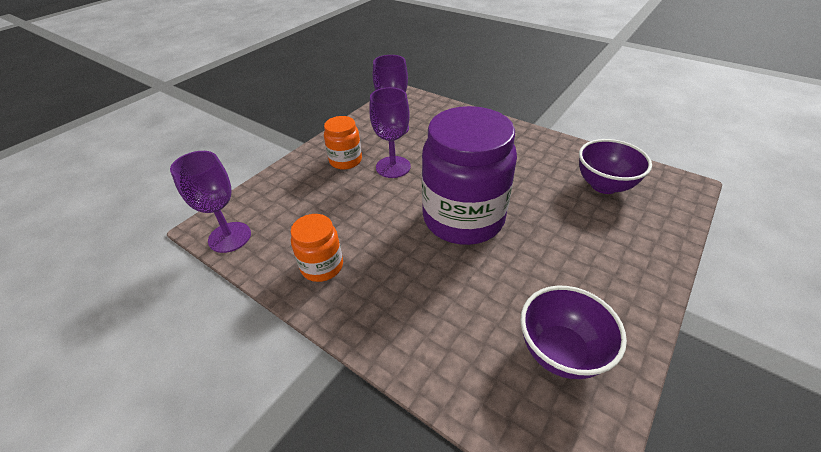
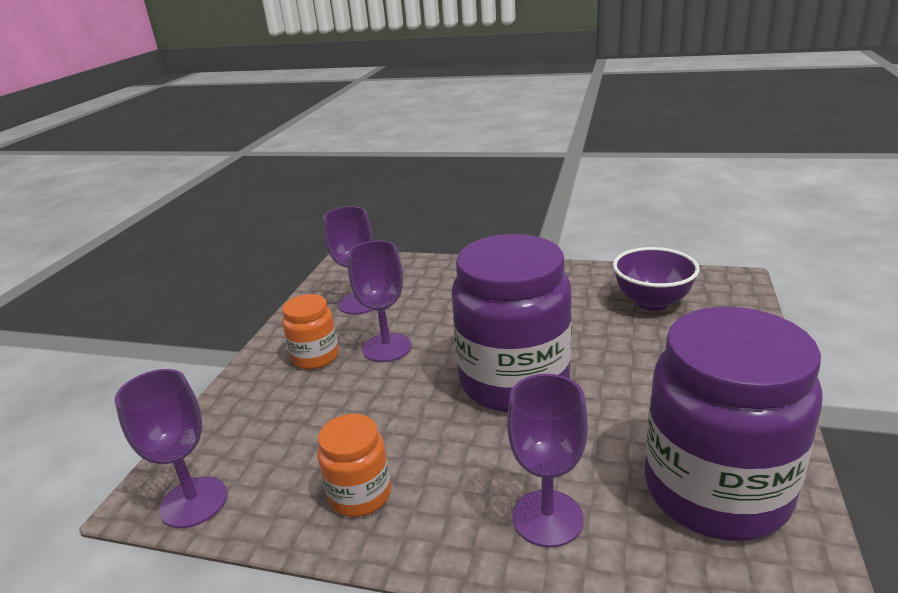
camera: 20 degrees left, 15 degrees down
purple bowl [520,286,627,379] -> purple jar [644,306,823,541]
none -> purple goblet [507,374,588,548]

